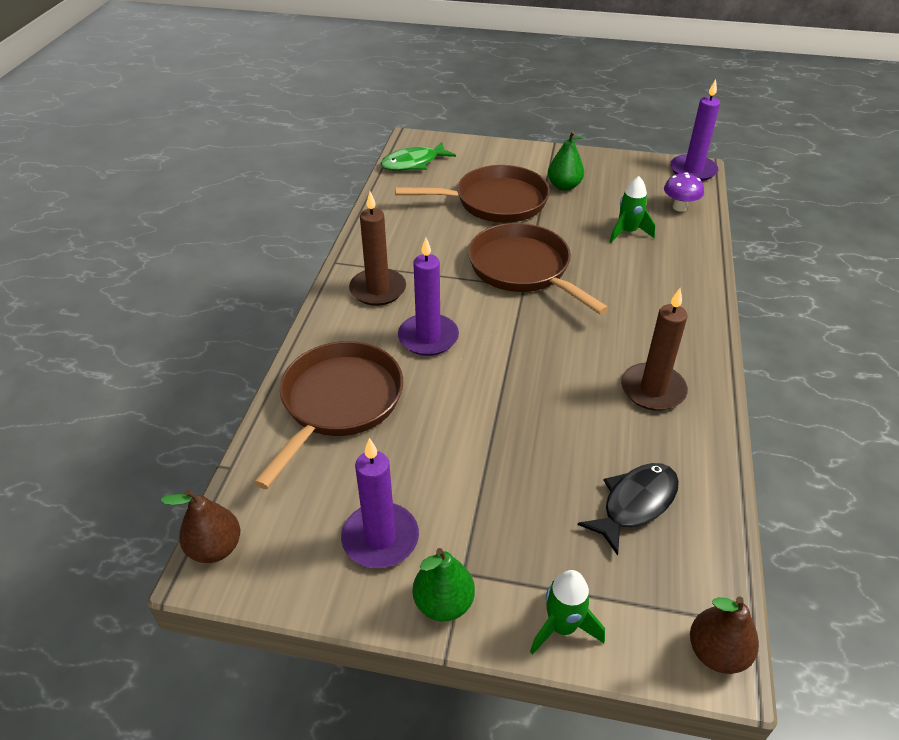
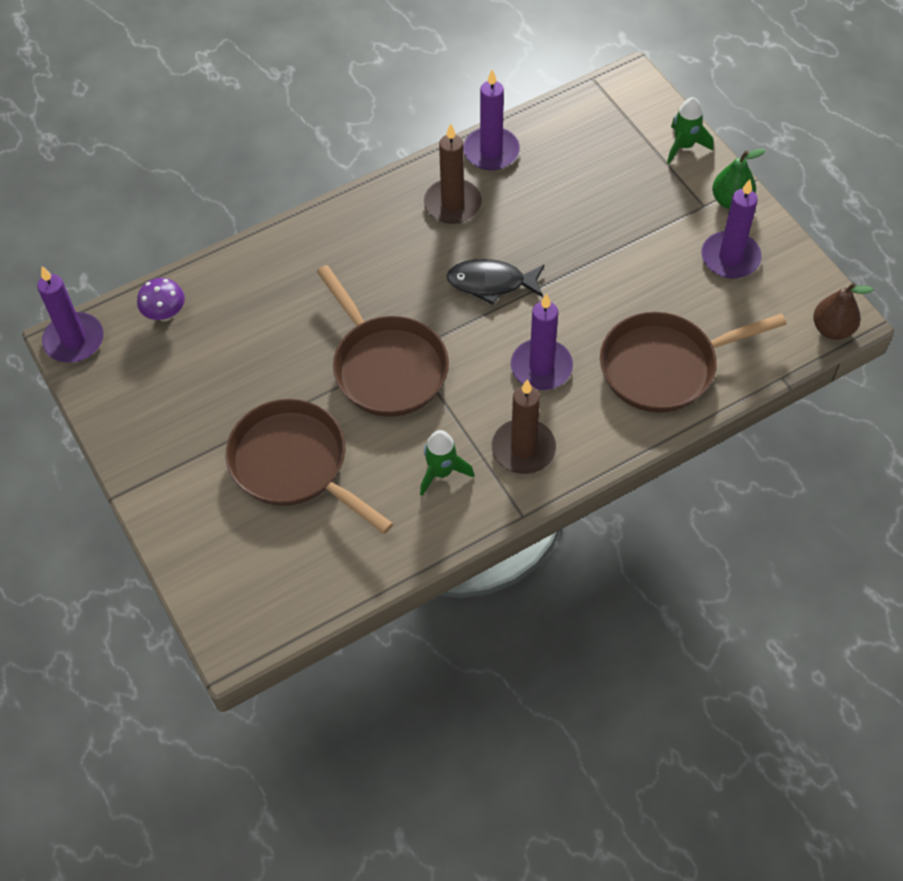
camera: 130 degrees left, 15 degrees up
green fish [380,142,456,171] -> none
brown pan [468,223,609,314] -> brown pan turned 45 degrees counterclockwise [317,265,449,417]
green pear [548,131,584,191] -> none
black fish [578,463,679,556] -> black fish moved to [446,259,544,305]
green rocket [610,176,655,243] -> green rocket moved to [420,430,474,496]
brown pear [690,596,759,674] -> none
none -> purple candle [463,69,520,170]

